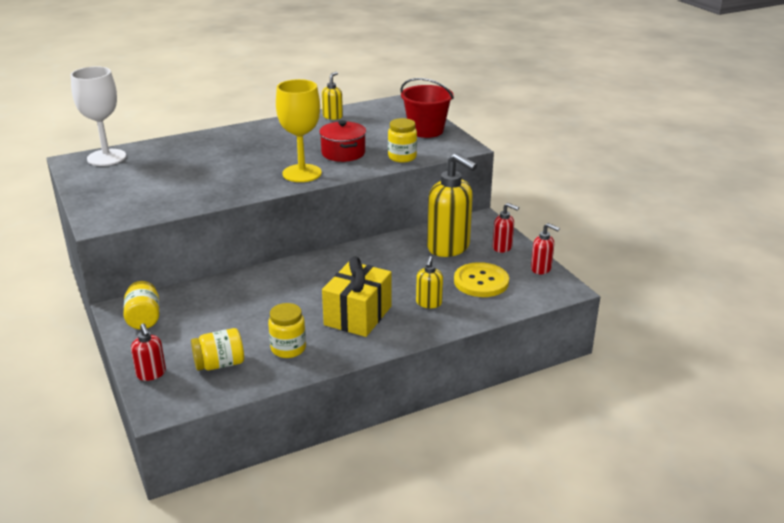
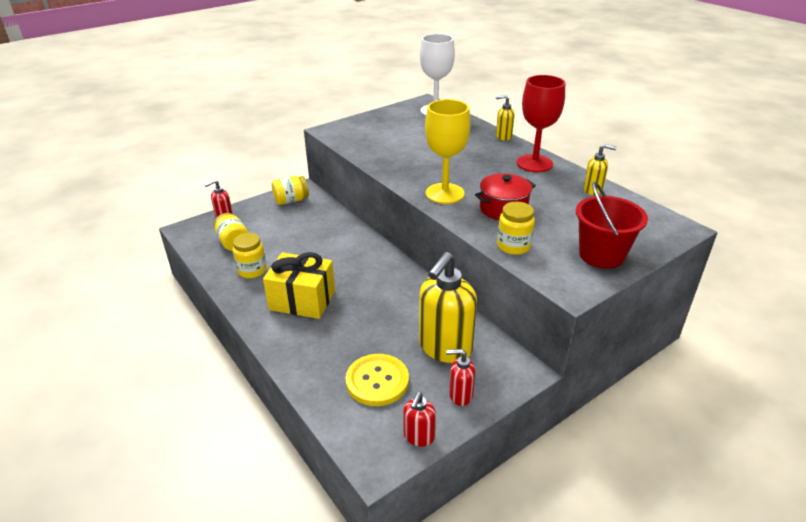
camera: 80 degrees right, 5 degrees up
yellow soap dispenser [416,256,443,308] -> yellow soap dispenser moved to [496,95,515,141]
red soap dispenser [492,203,519,253] -> red soap dispenser turned 75 degrees clockwise [446,349,475,406]
none -> red goblet [517,75,565,172]

